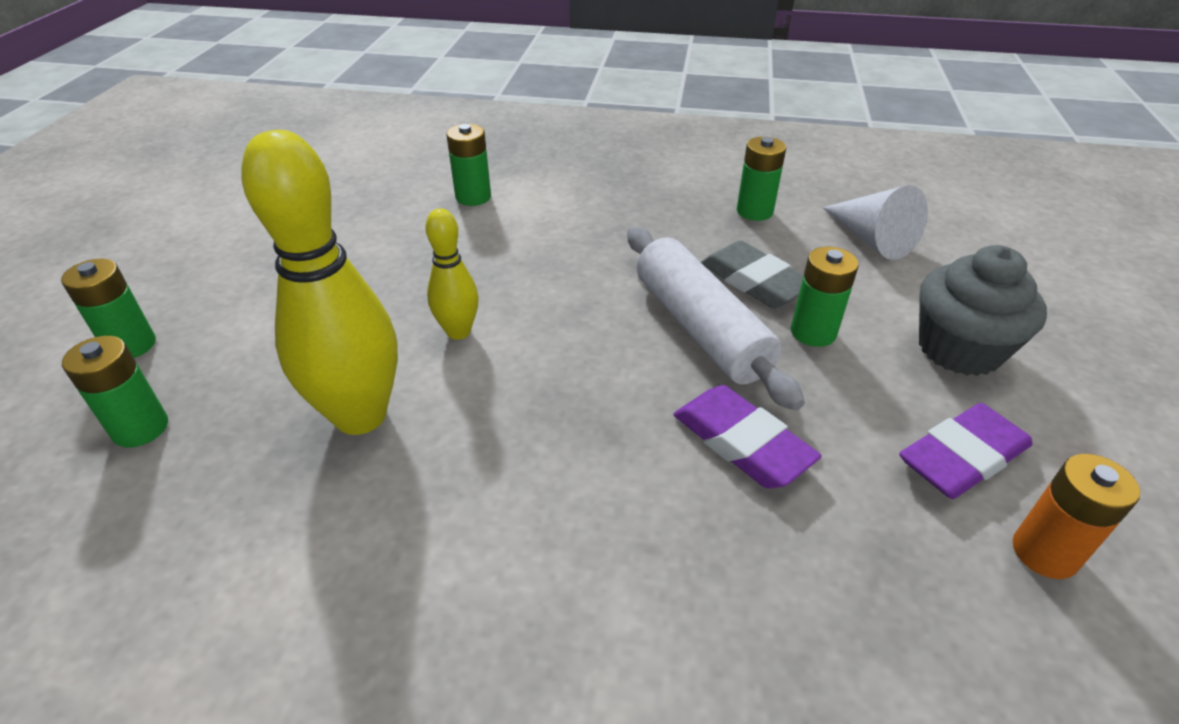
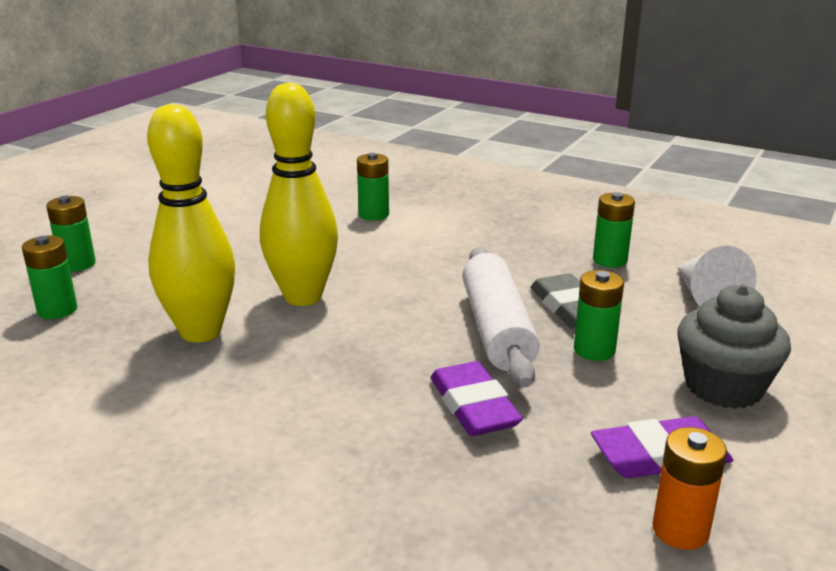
camera: 20 degrees right, 15 degrees down
yellow bowling pin [426,208,479,340] -> yellow bowling pin [260,82,338,306], size x1.90

